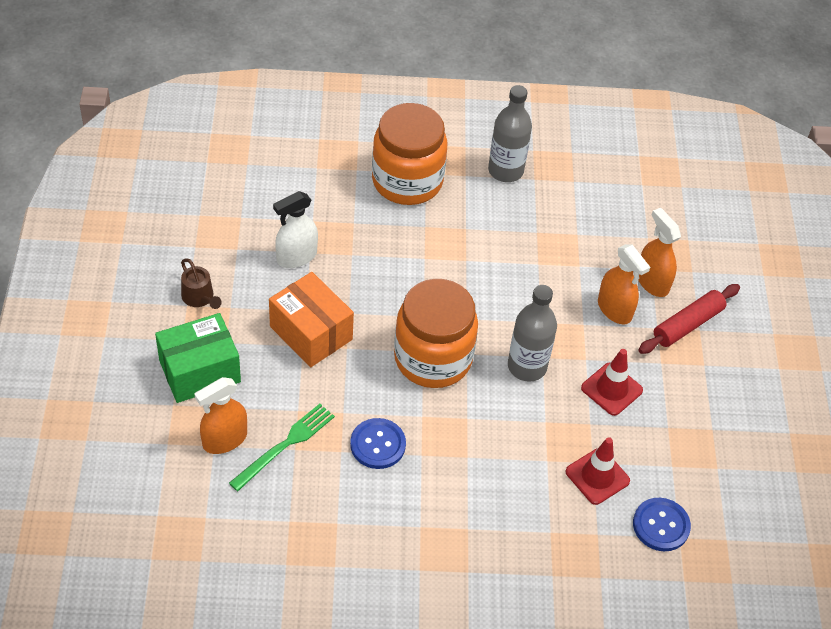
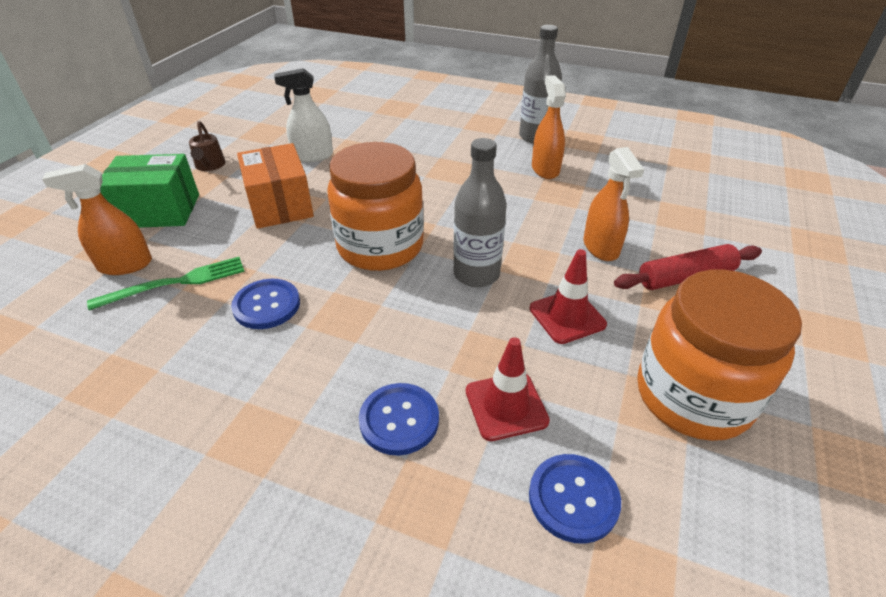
camera: 25 degrees right, 10 degrees down
orange jar [372,103,447,205] -> orange jar moved to [637,270,802,441]
orange spray bottle [638,208,681,297] -> orange spray bottle moved to [532,75,566,179]
none -> blue button [359,383,439,456]

